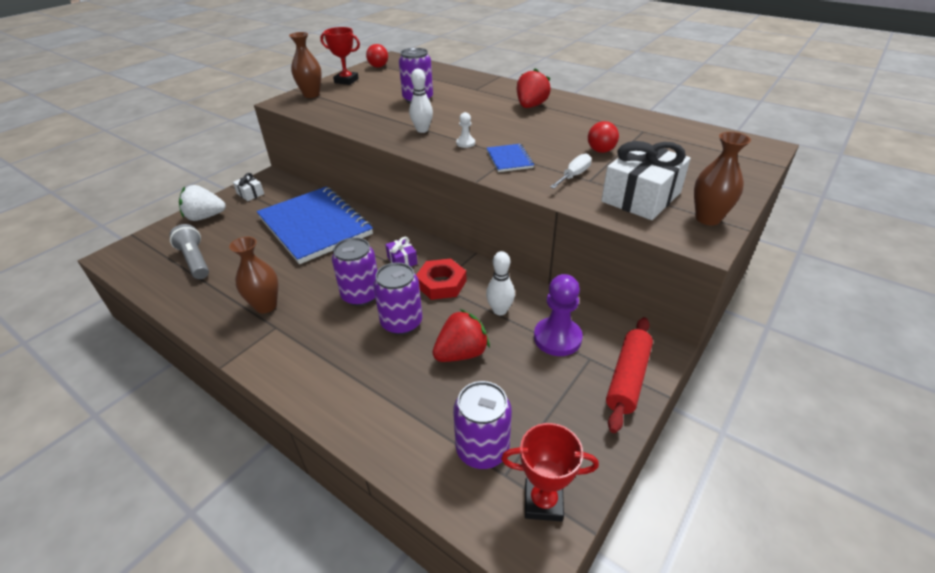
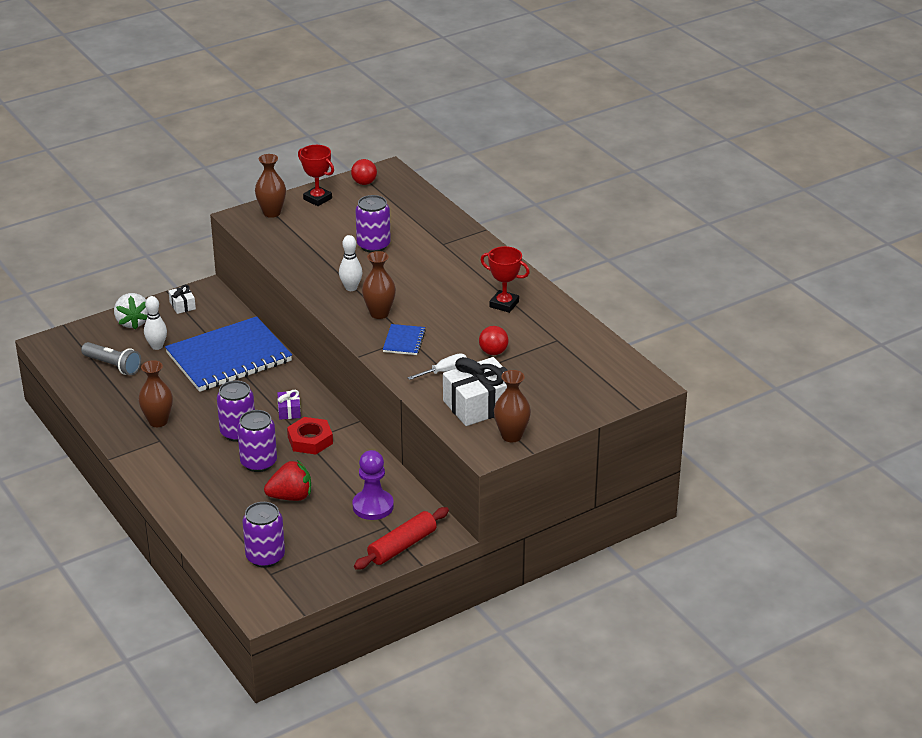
camera: 20 degrees right, 5 degrees down
grey flashlight [169,224,209,279] -> grey flashlight turned 135 degrees clockwise [81,342,141,375]
white strawberry [179,185,226,221] -> white strawberry turned 120 degrees counterclockwise [114,293,148,330]
blue notebook [257,186,373,264] -> blue notebook turned 75 degrees clockwise [165,316,292,392]
white pawn [456,112,475,148] -> brown vase [362,251,396,319]
white bowling pin [486,251,515,315] -> white bowling pin moved to [144,296,167,350]
red trophy [501,423,599,522] -> red trophy moved to [481,246,530,313]
red strawberry [517,68,551,108] -> none

